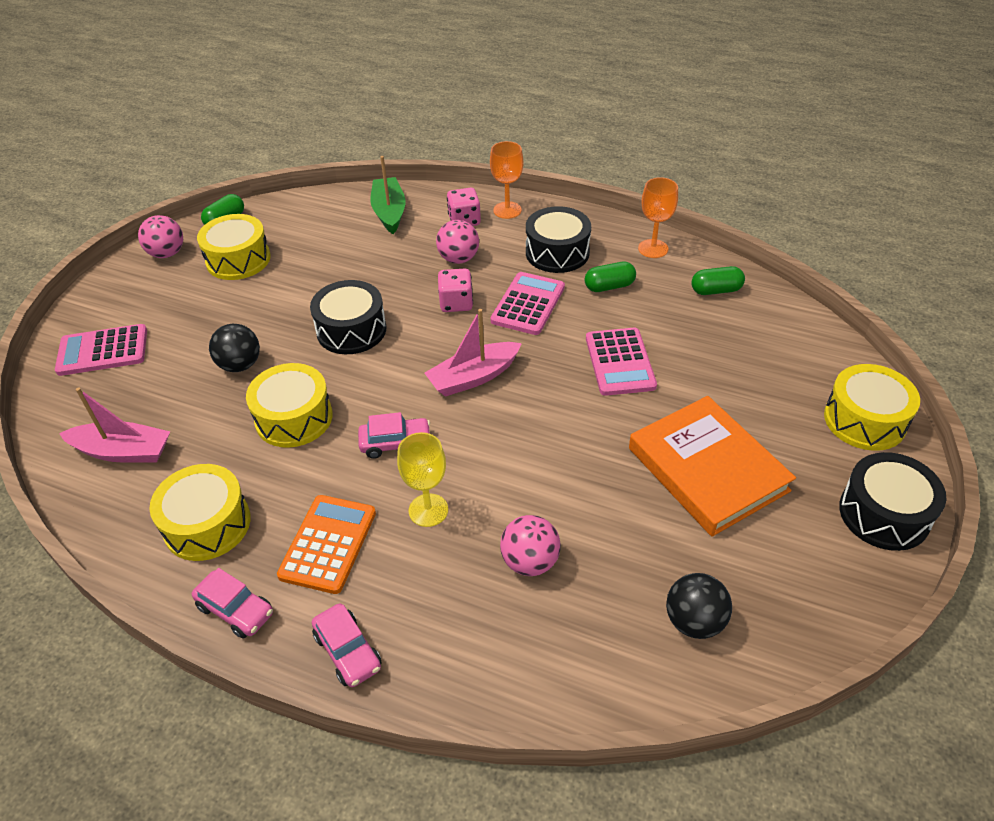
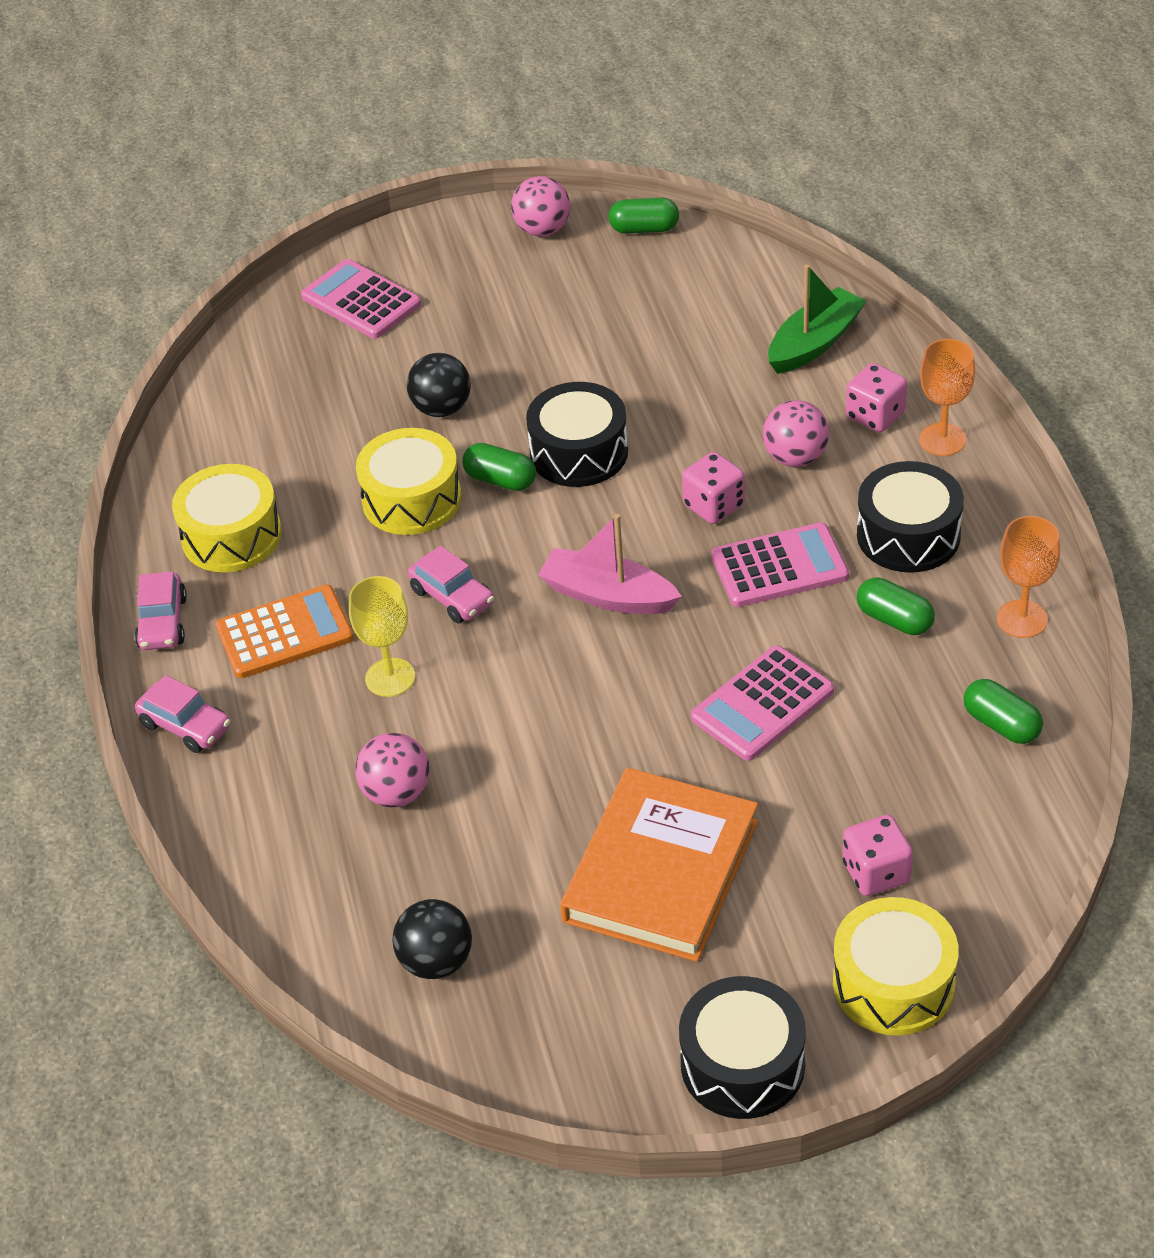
camera: 55 degrees right, 0 degrees up
pink boat [59,388,170,463] -> none
yellow drum [197,214,271,280] -> none
pink car [312,603,382,687] -> pink car turned 75 degrees counterclockwise [135,675,230,753]
none -> green capsule [462,443,536,491]
none -> pink dice [842,815,913,896]

